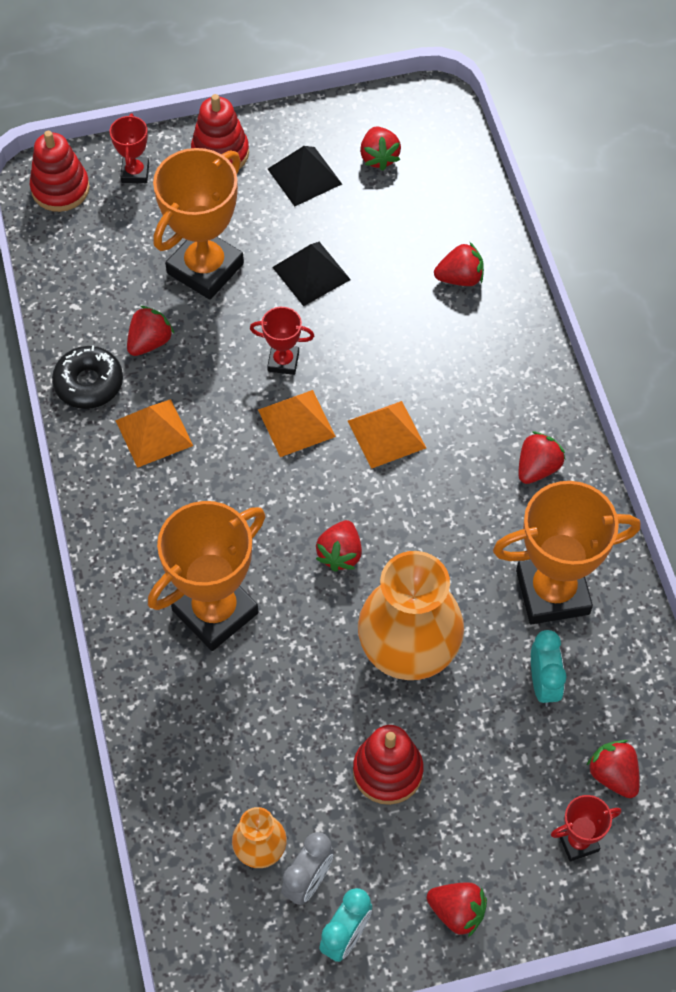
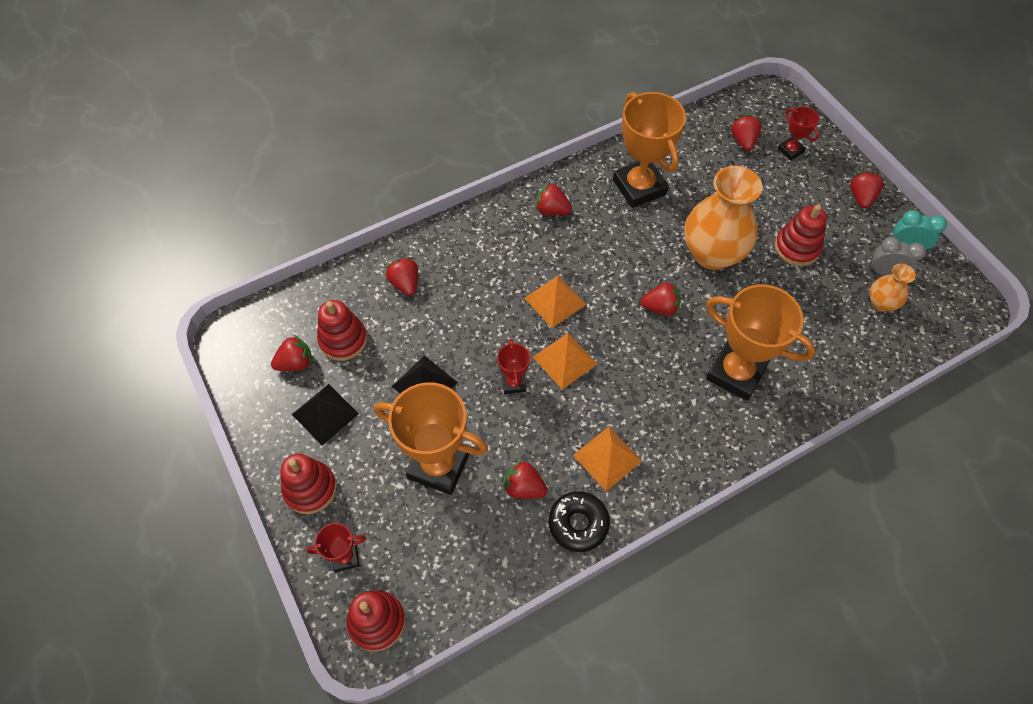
camera: 105 degrees left, 0 degrees up
turquoise clock [531,630,566,707] -> none
red strawberry [586,740,640,798] -> red strawberry turned 135 degrees clockwise [731,115,762,151]
none -> red stacking toy [317,300,367,361]

